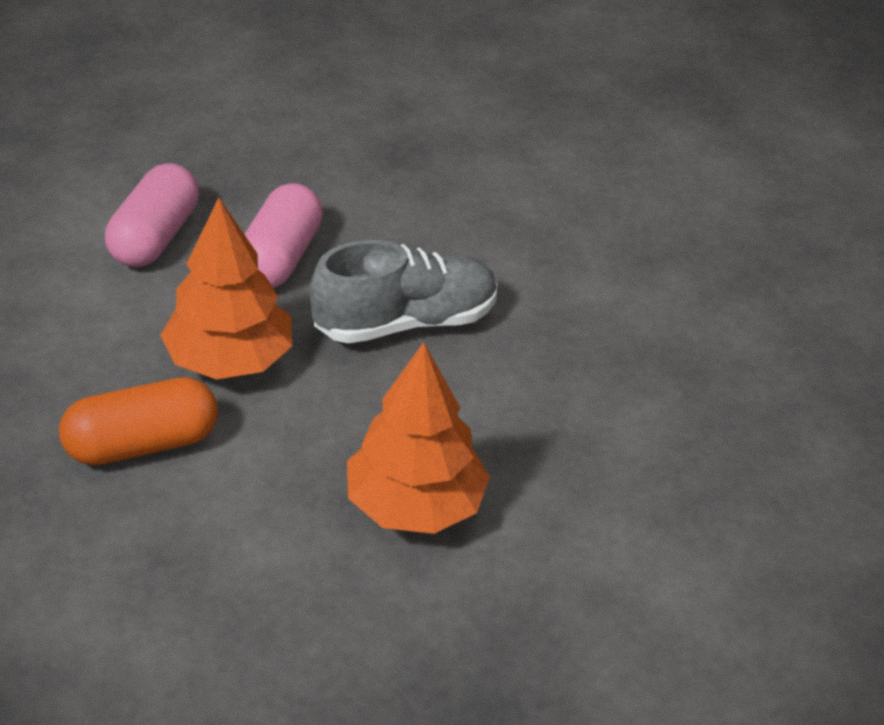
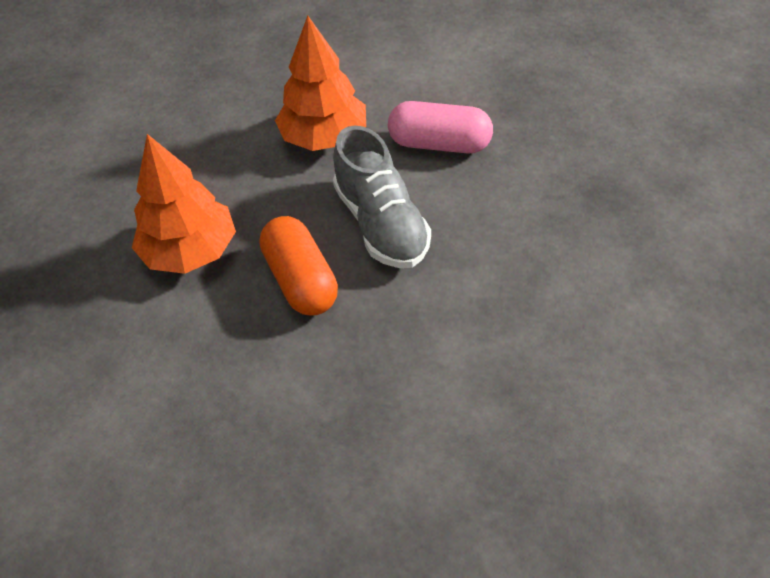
camera: 90 degrees right, 10 degrees up
orange capsule [59,377,218,465] -> orange capsule moved to [260,216,338,316]
pink capsule [105,163,199,267] -> none

